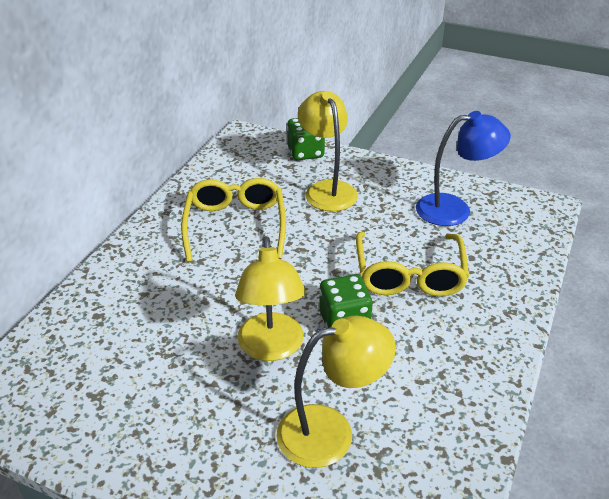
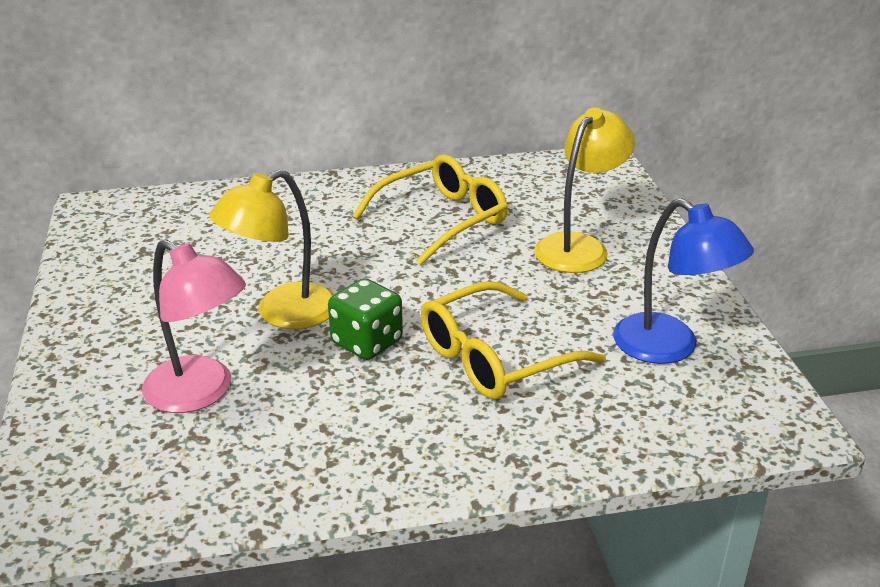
camera: 55 degrees right, 5 degrees down
yellow lamp [276,316,396,468] -> pink lamp [142,239,246,413]
green dice [287,118,325,160] -> none

